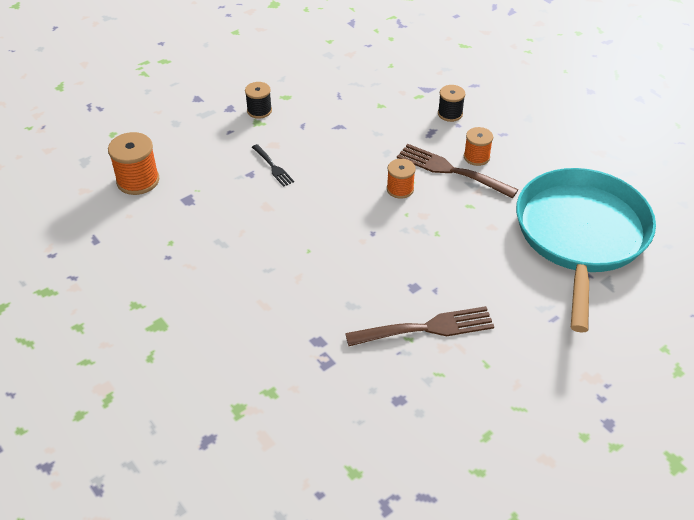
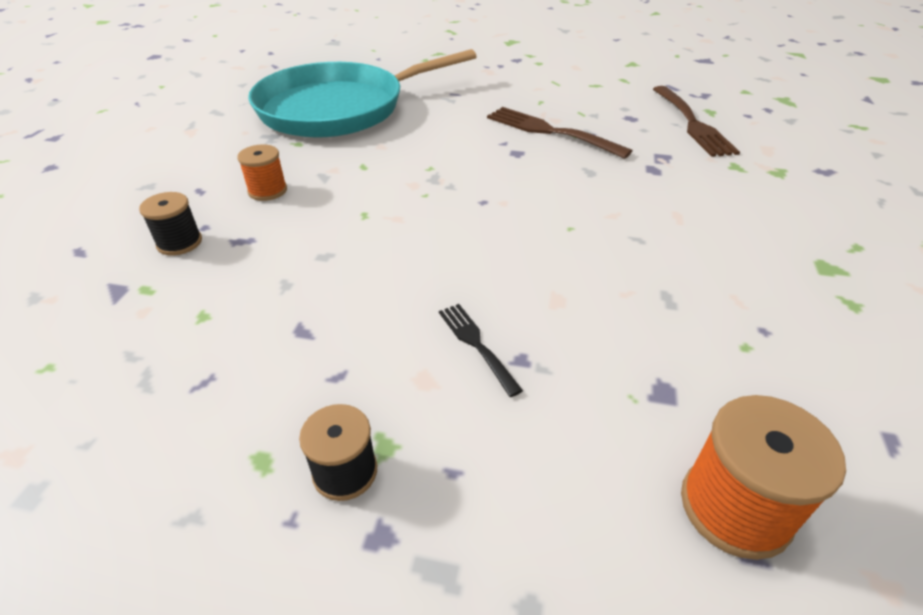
camera: 130 degrees left, 5 degrees down
black fork [252,144,294,187] -> black fork turned 45 degrees counterclockwise [439,304,523,397]
orange spool [387,159,416,199] -> none
brown fork [397,144,518,198] -> brown fork moved to [653,86,740,157]

